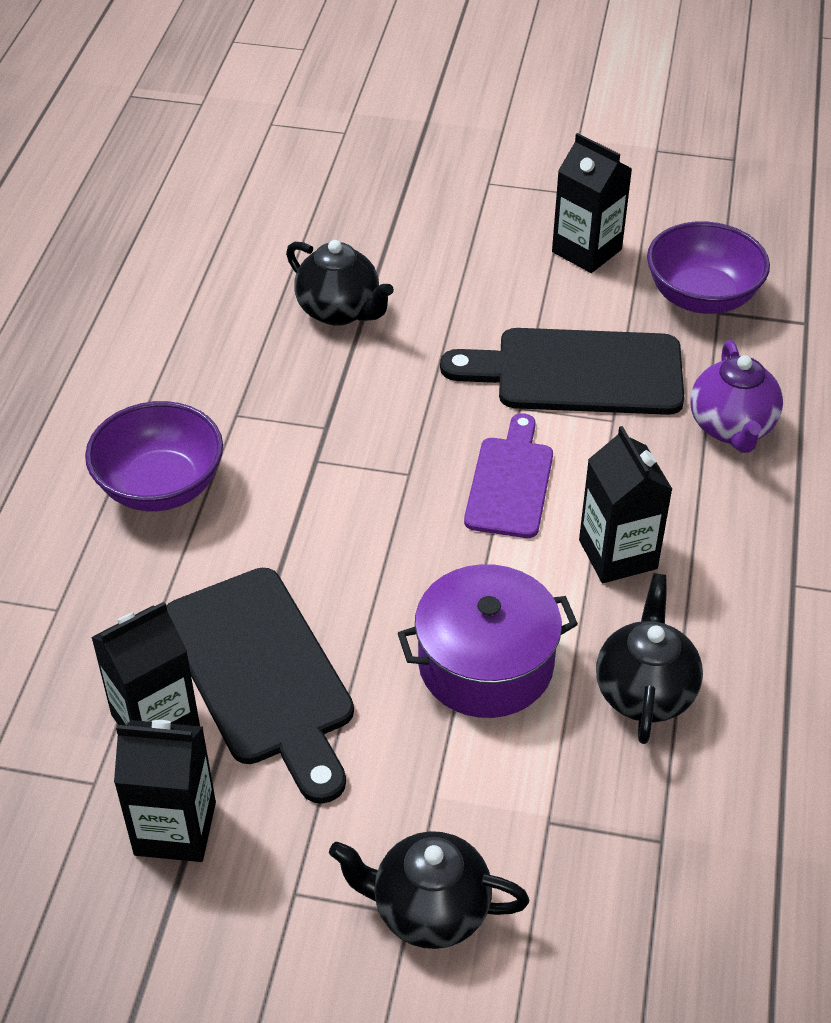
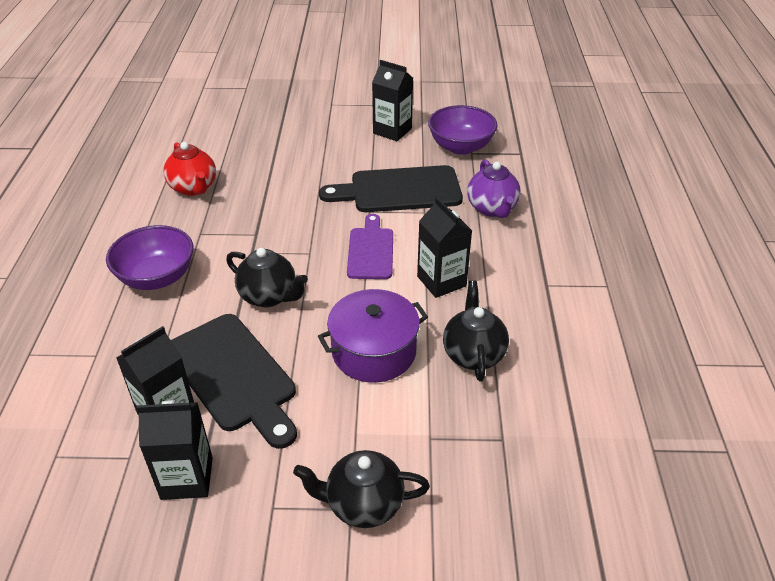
camera: 10 degrees left, 5 degrees down
black teapot [286,240,394,326] -> black teapot moved to [226,248,308,307]
none -> red teapot [163,142,216,196]

